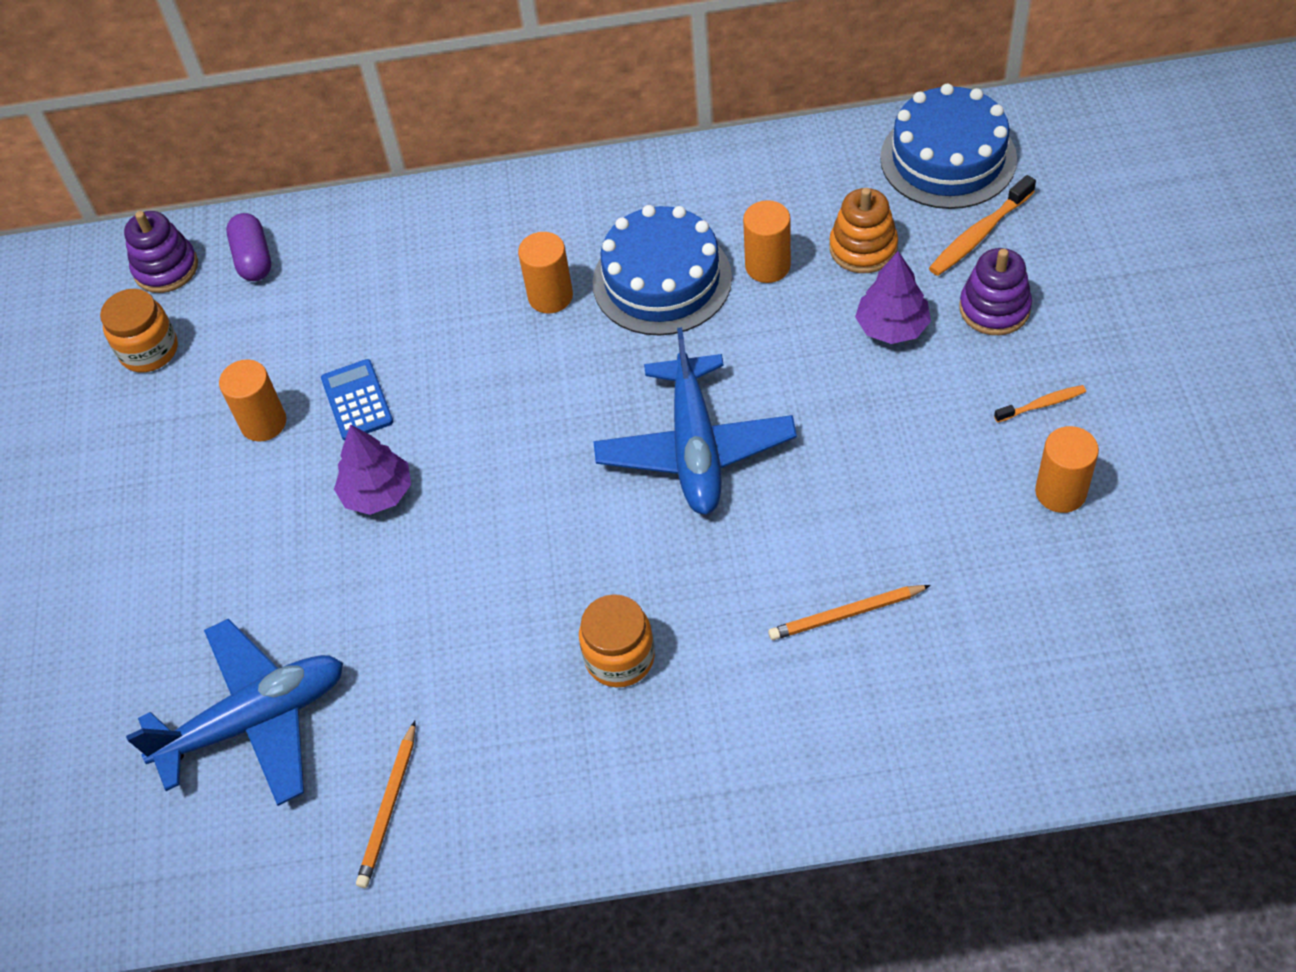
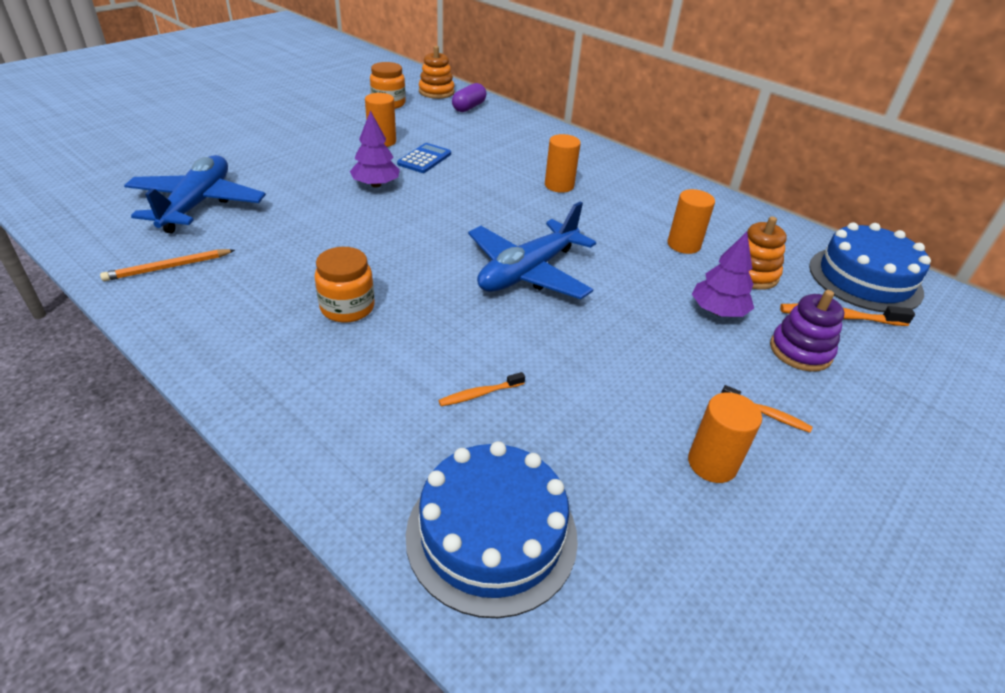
camera: 40 degrees right, 15 degrees down
purple stacking toy [124,211,198,293] -> orange stacking toy [419,46,455,99]
blue plane [126,618,343,806] -> blue plane turned 105 degrees counterclockwise [124,155,266,233]
blue cake [593,205,732,336] -> blue cake moved to [406,441,578,618]
orange pencil [768,585,931,640] -> orange toothbrush [439,372,525,406]

